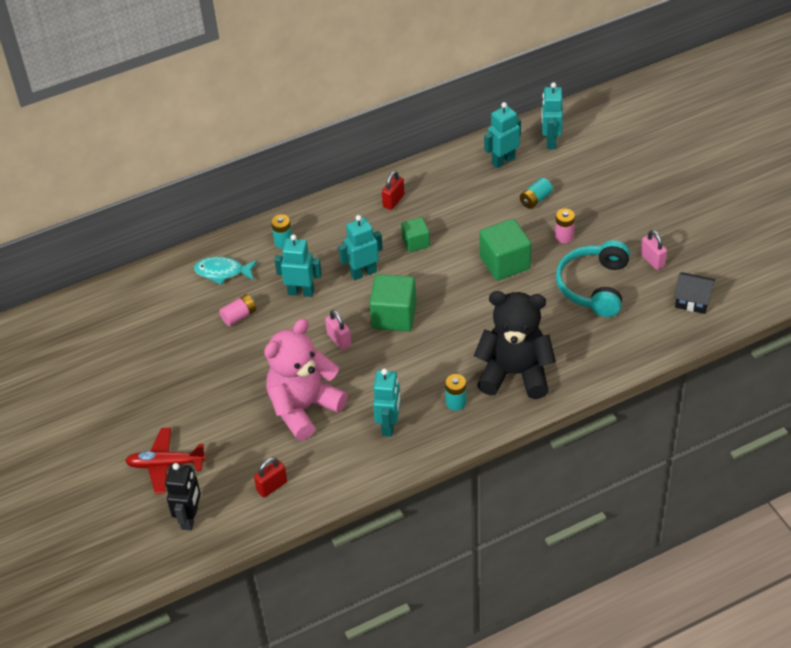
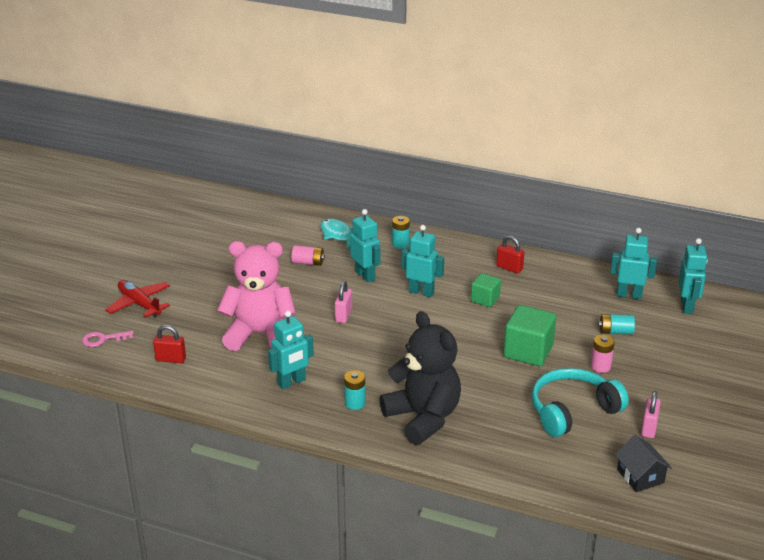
camera: 45 degrees right, 15 degrees down
black robot [165,463,201,531] -> pink key [82,331,134,347]
green cube [370,274,416,331] -> none
red padlock [382,171,404,210] -> red padlock turned 45 degrees clockwise [496,235,524,274]
turquoise robot [542,82,563,149] -> turquoise robot turned 135 degrees clockwise [678,238,708,314]

